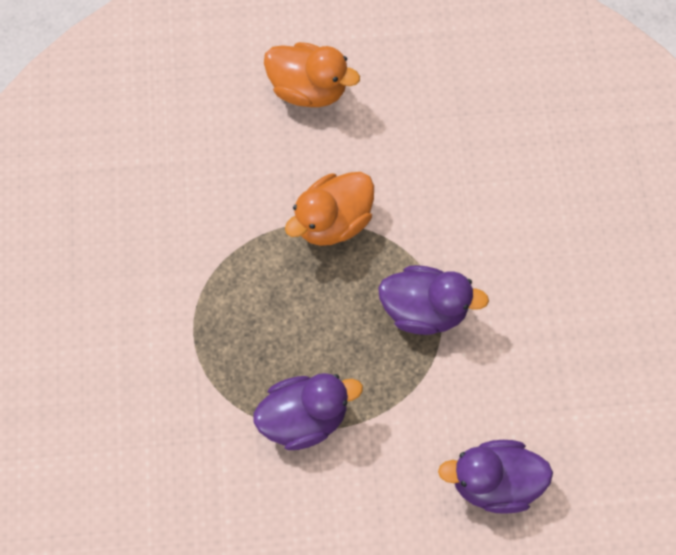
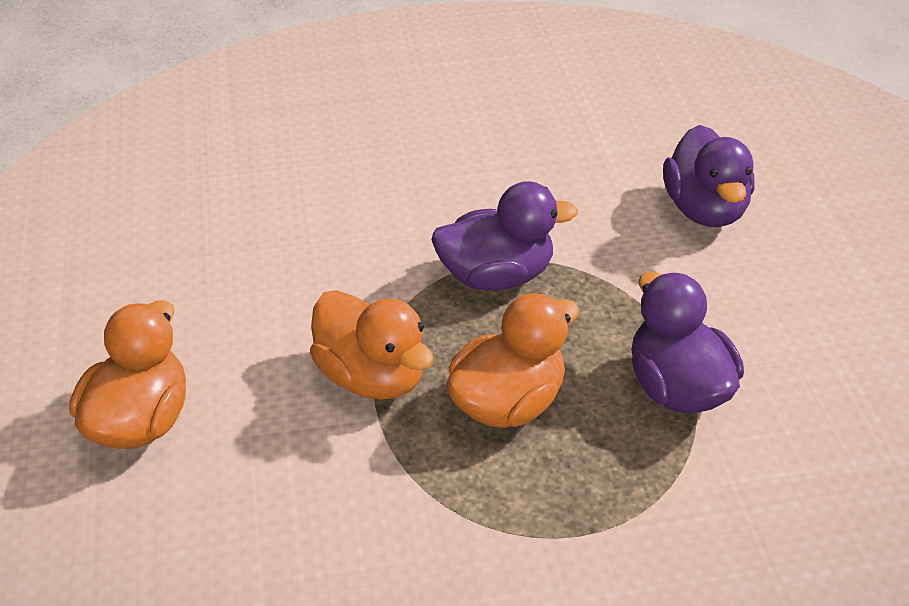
camera: 95 degrees left, 25 degrees down
purple duck [378,265,489,335] -> purple duck turned 75 degrees clockwise [431,181,578,291]
none -> orange duck [446,293,579,428]

